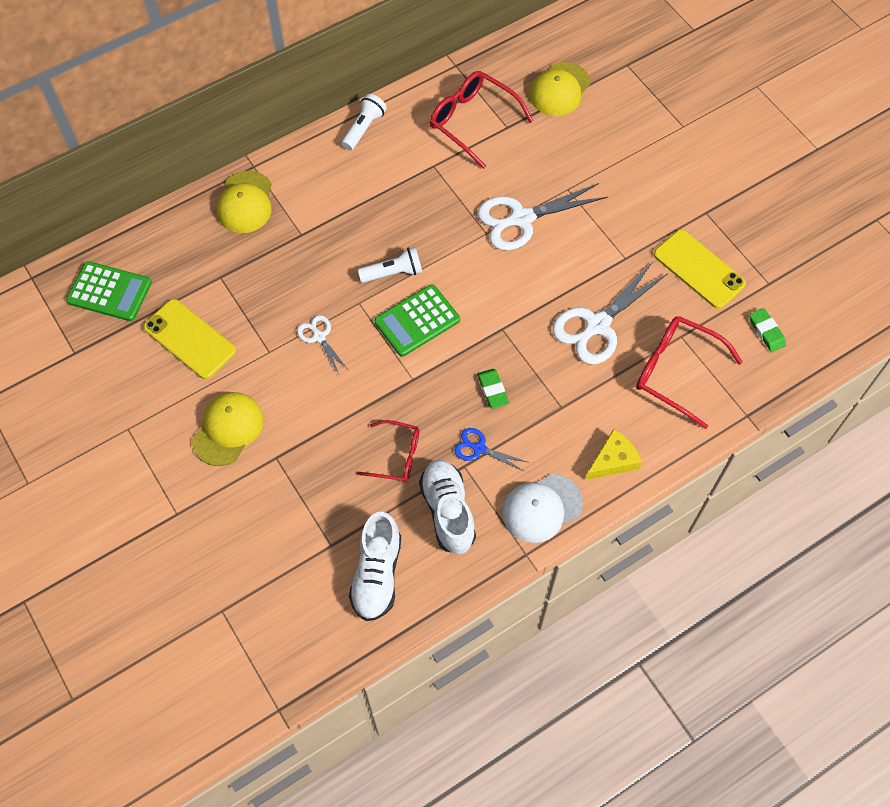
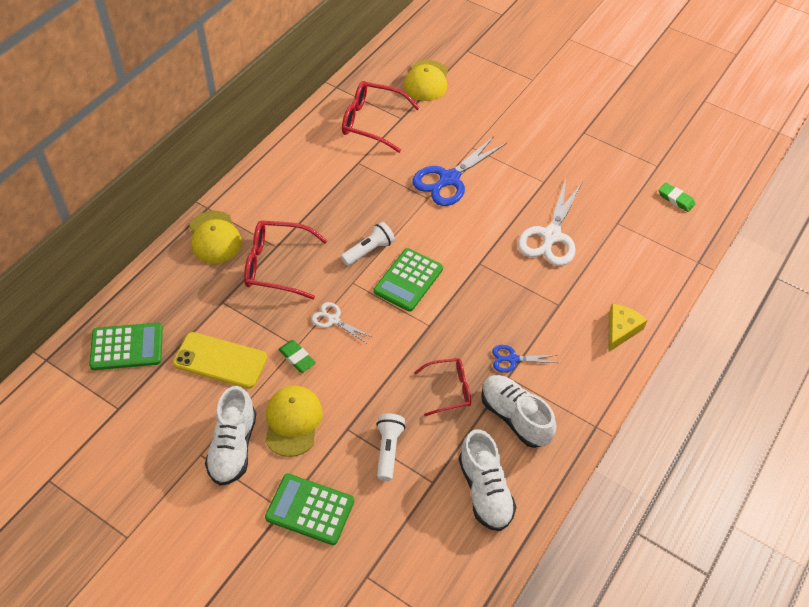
camera: 25 degrees left, 10 degrees down
white flashlight [341,94,387,151] -> white flashlight moved to [376,413,405,481]
green eraser [477,369,509,409] -> green eraser moved to [278,340,316,372]
white scissors [478,183,608,250] -> blue scissors [412,136,507,206]
white cap [502,474,583,543] -> none
red glasses [636,316,743,429] -> red glasses moved to [244,221,328,300]
yellow phone [654,230,746,309] -> none
none -> white shoe [205,386,256,486]
none -> green calculator [265,474,354,545]

